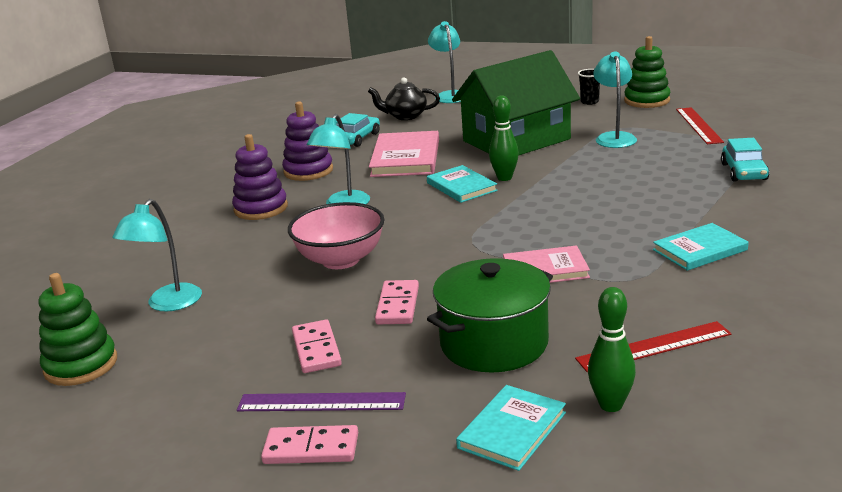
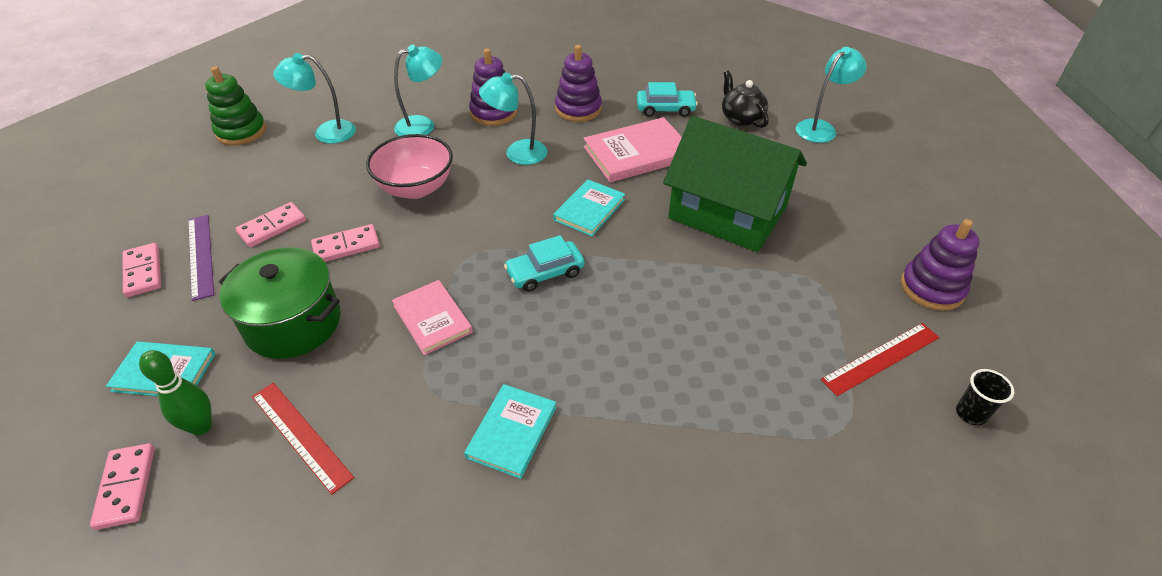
camera: 60 degrees right, 20 degrees up
green bowling pin [489,95,519,181] -> none
black cup [578,69,600,105] -> black cup moved to [956,369,1014,426]
turquoise lamp [593,52,637,148] -> turquoise lamp moved to [394,45,442,136]
green stacking toy [624,36,670,108] -> purple stacking toy [901,219,980,311]
turquoise book [653,223,748,271] -> turquoise book turned 75 degrees clockwise [464,384,556,479]
turquoise car [721,138,770,181] -> turquoise car moved to [504,235,585,292]
none -> pink domino [90,443,155,530]

